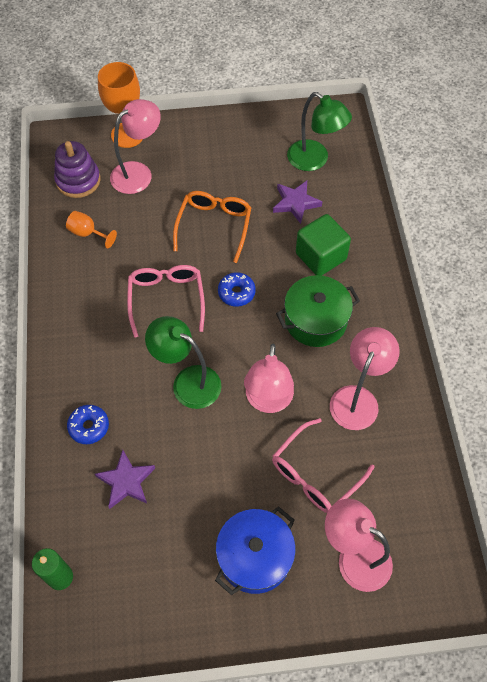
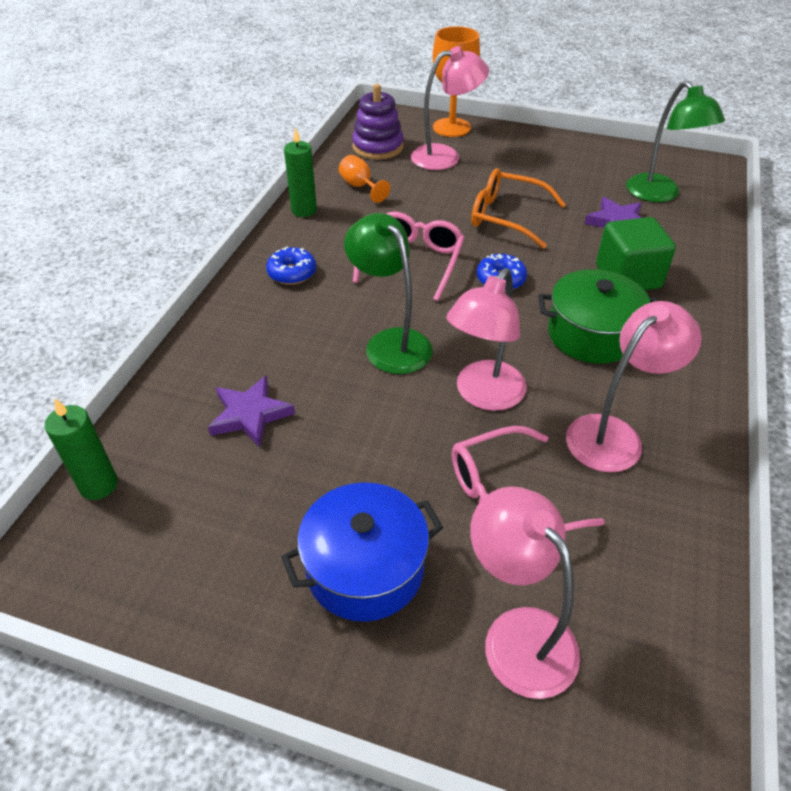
camera: 25 degrees right, 15 degrees down
blue donut [67,405,109,444] -> blue donut moved to [266,246,316,285]
orange glasses [173,191,251,263] -> orange glasses turned 105 degrees counterclockwise [471,168,566,249]
none -> green candle [284,127,317,217]

